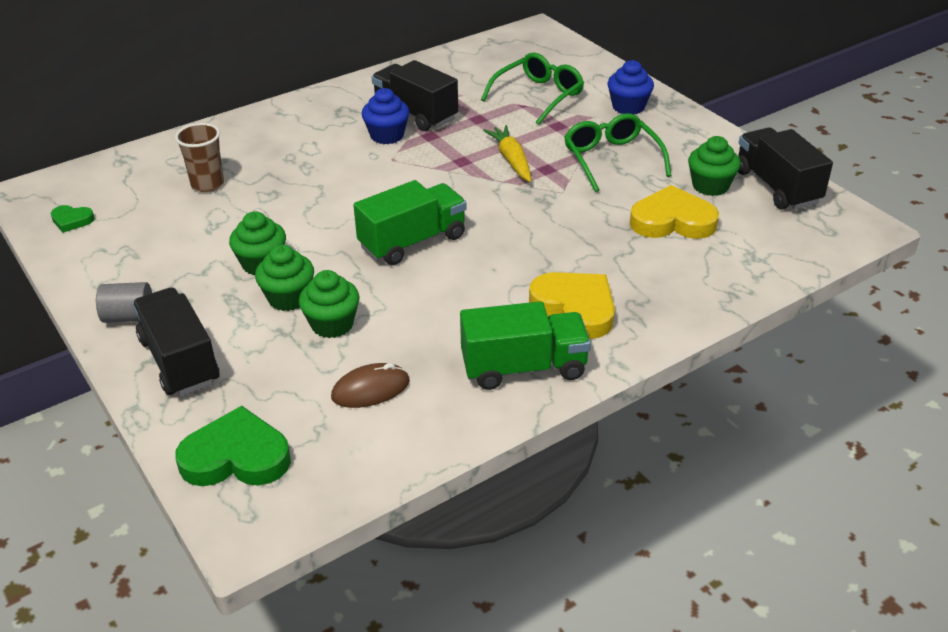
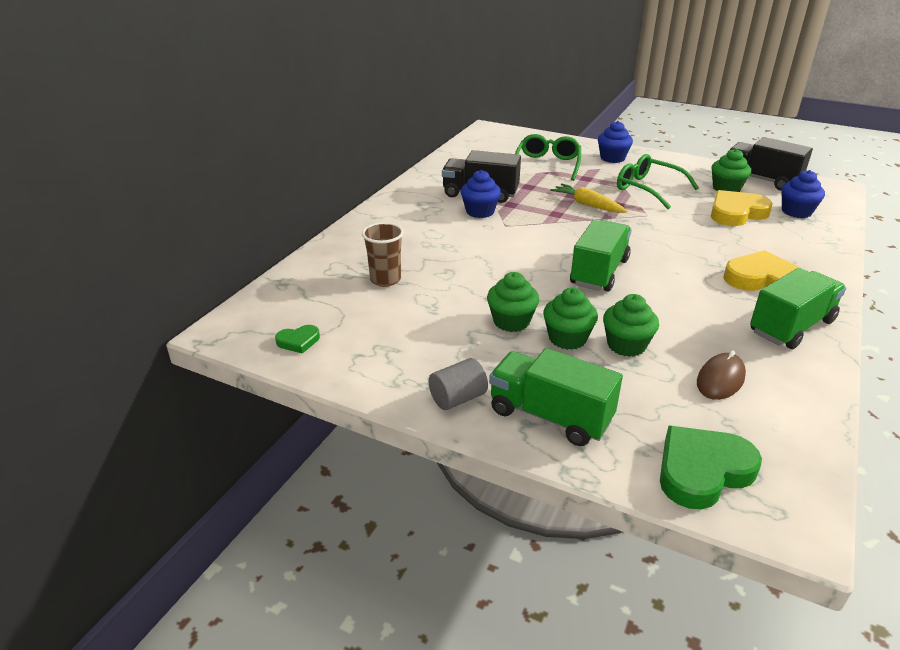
camera: 30 degrees left, 5 degrees down
black truck [132,287,220,396] -> green truck [489,348,623,446]
none -> blue cupcake [781,170,825,218]

